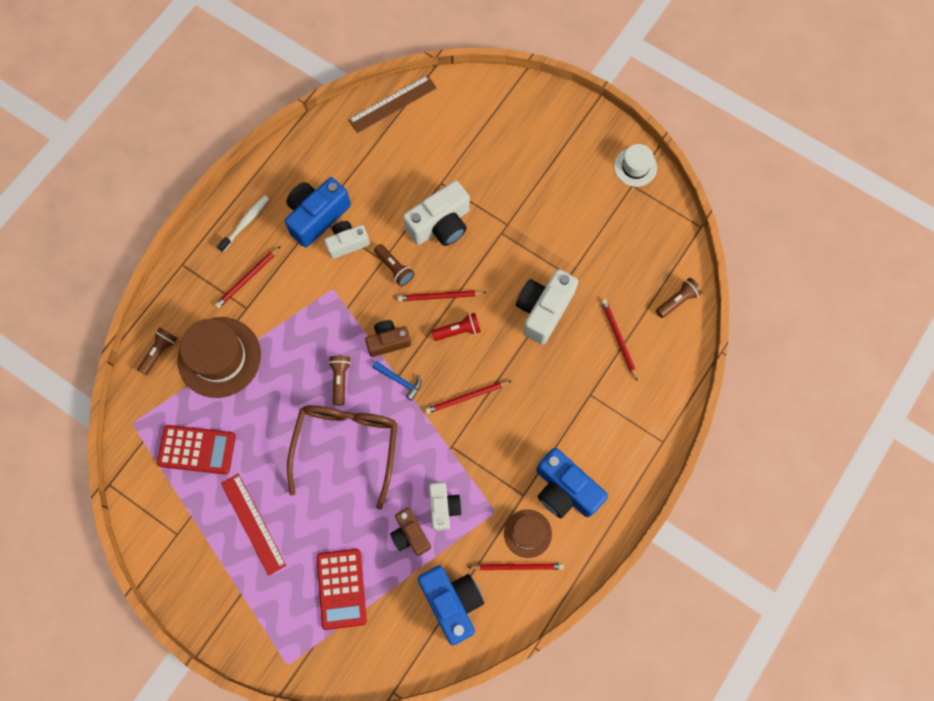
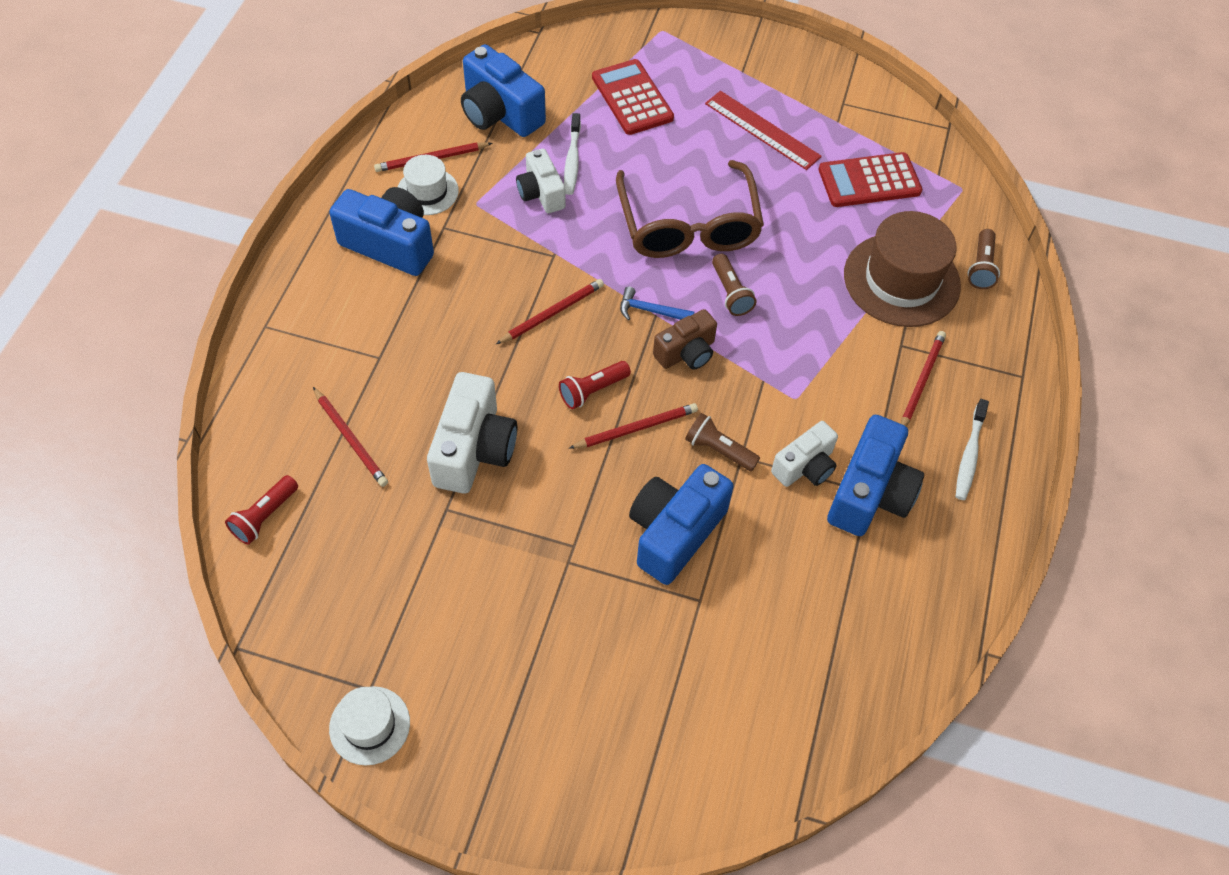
camera: 160 degrees right, 15 degrees down
brown ruler [348,75,437,133] -> none
brown camera [390,508,431,556] -> white toothbrush [564,113,581,195]
white camera [403,180,470,246] -> blue camera [629,464,734,585]
brown hat [504,509,552,558] -> white hat [398,155,459,215]
brown flashlight [656,278,702,318] -> red flashlight [225,475,298,545]

